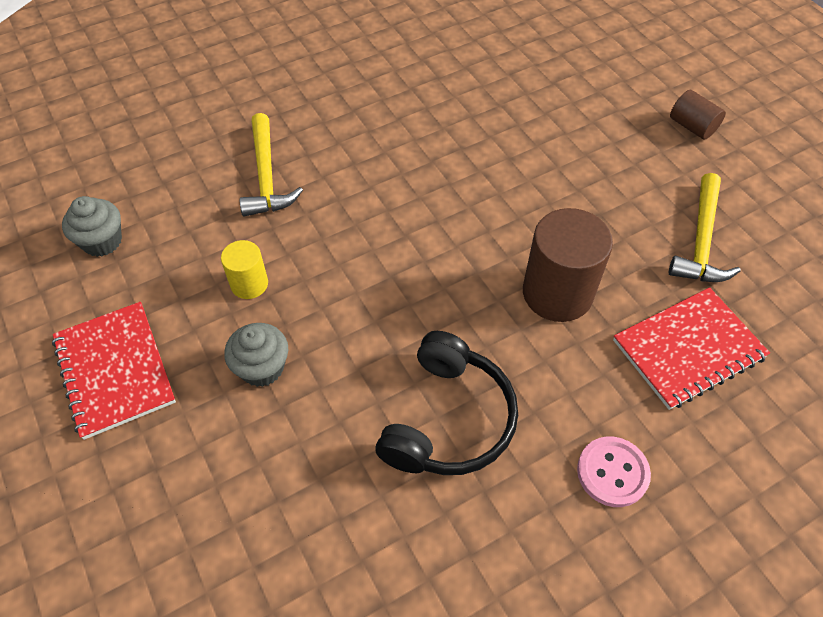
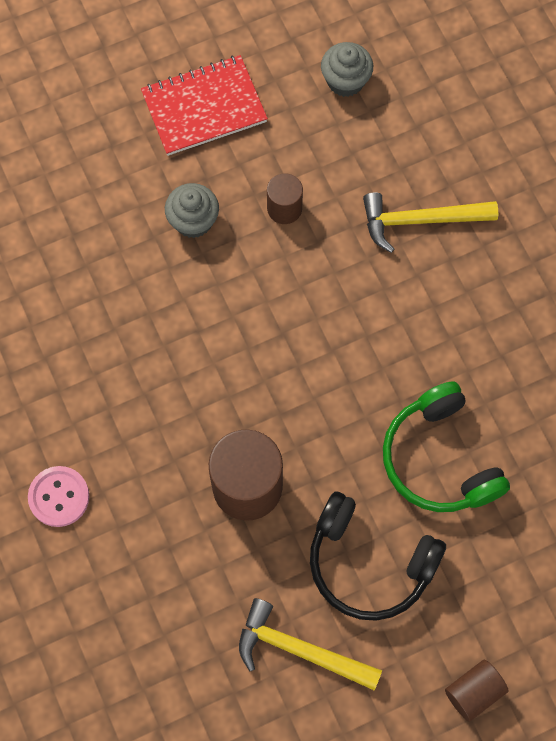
camera: 95 degrees right, 15 degrees up
yellow cylinder [221,240,268,299] -> brown cylinder [267,173,303,224]
black headphones [376,331,518,475] -> black headphones moved to [310,492,446,621]
red notebook [613,287,770,410] -> none
none -> green headphones [383,381,510,512]

